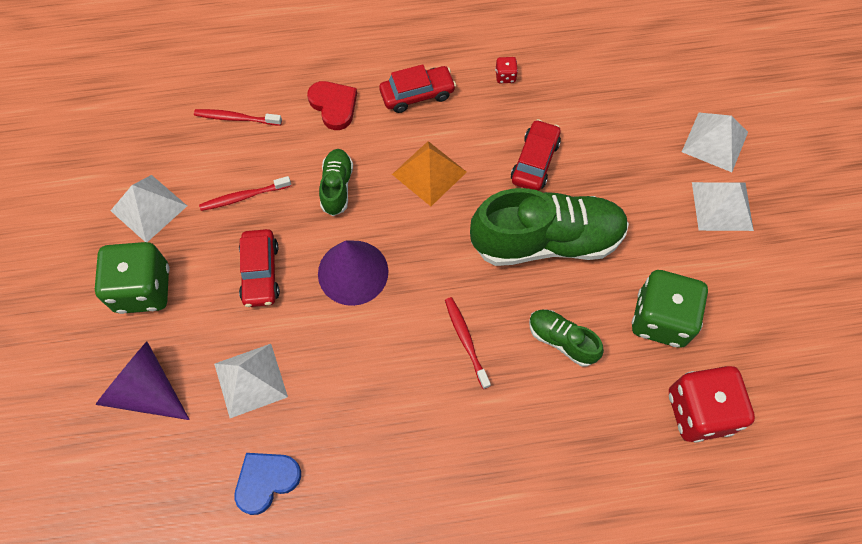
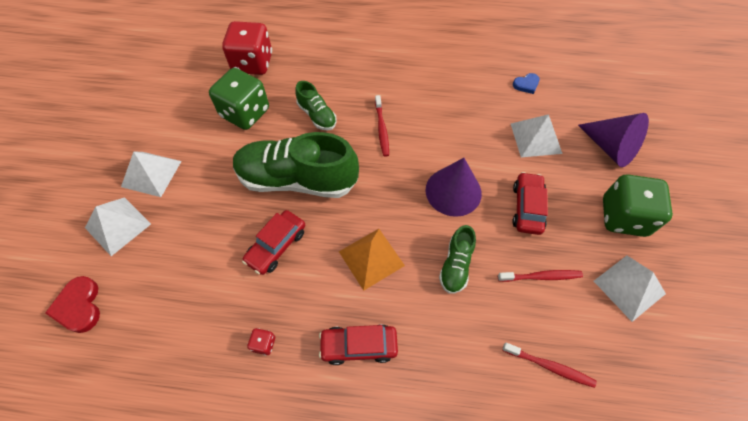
camera: 165 degrees left, 5 degrees down
blue heart [234,453,301,515] -> blue heart [513,73,540,94], size x0.63
red heart [307,81,357,130] -> red heart moved to [45,276,100,333]

